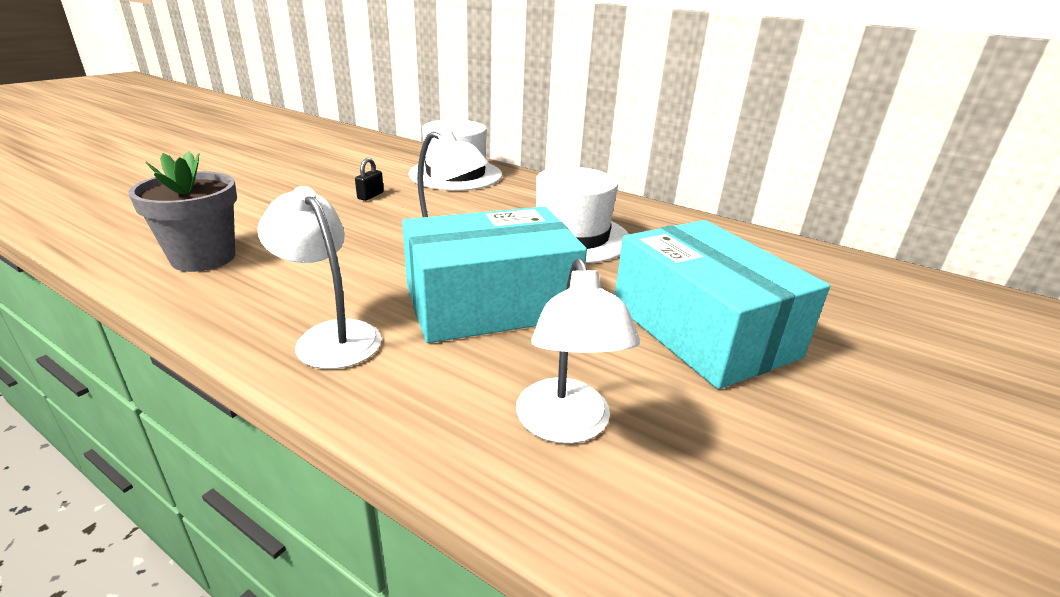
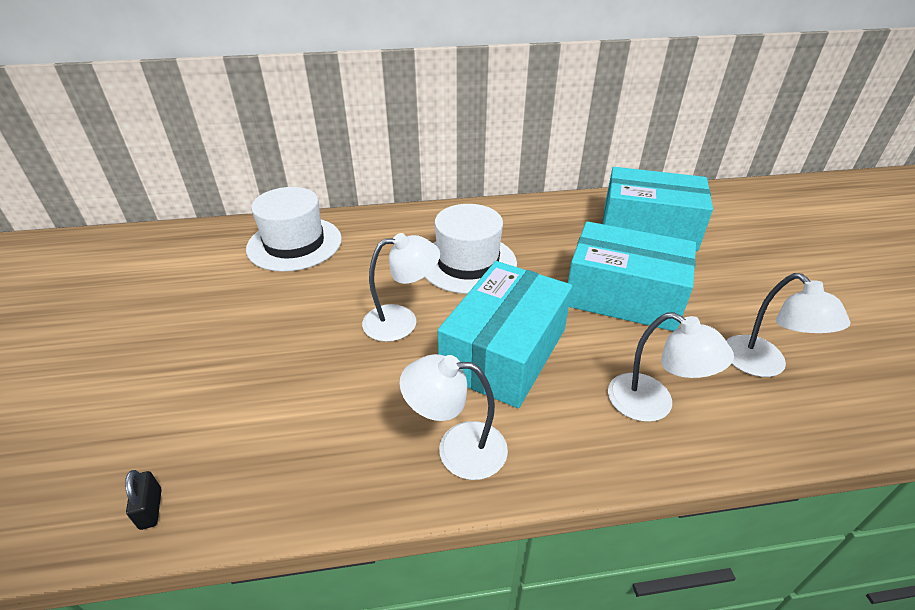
camera: 40 degrees left, 10 degrees up
grey flower pot [128,151,237,272] -> none
black padlock [355,158,384,201] -> black padlock moved to [125,470,162,530]
none -> turquoise box [602,167,713,251]
none -> white lamp [726,273,850,377]

